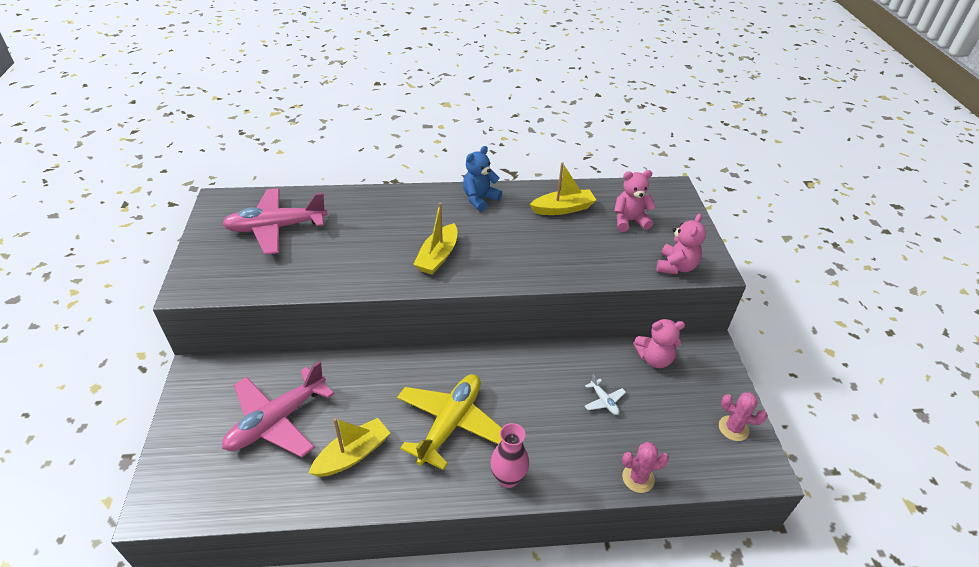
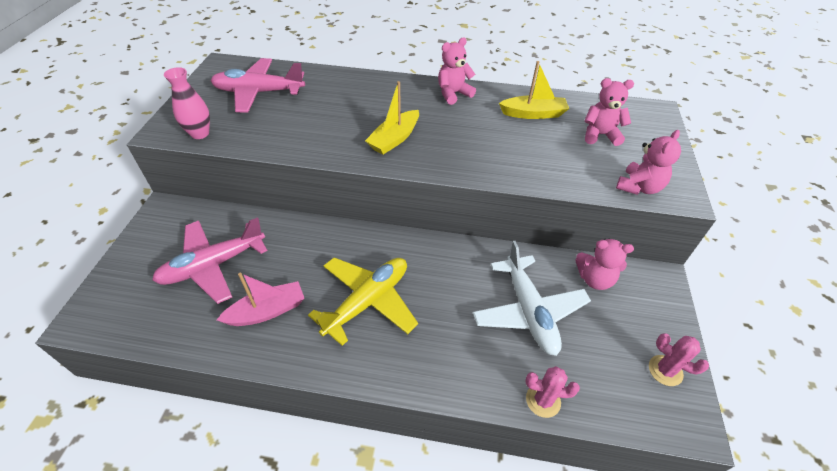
camera: 15 degrees right, 5 degrees up
yellow boat [308,418,390,477] -> pink boat [217,273,305,326]
blue teddy bear [463,146,502,211] -> pink teddy bear [438,37,476,105]
pink vase [490,423,529,488] -> pink vase moved to [164,67,210,139]
white plane [585,375,626,415] -> white plane [473,241,591,356], size x2.43

